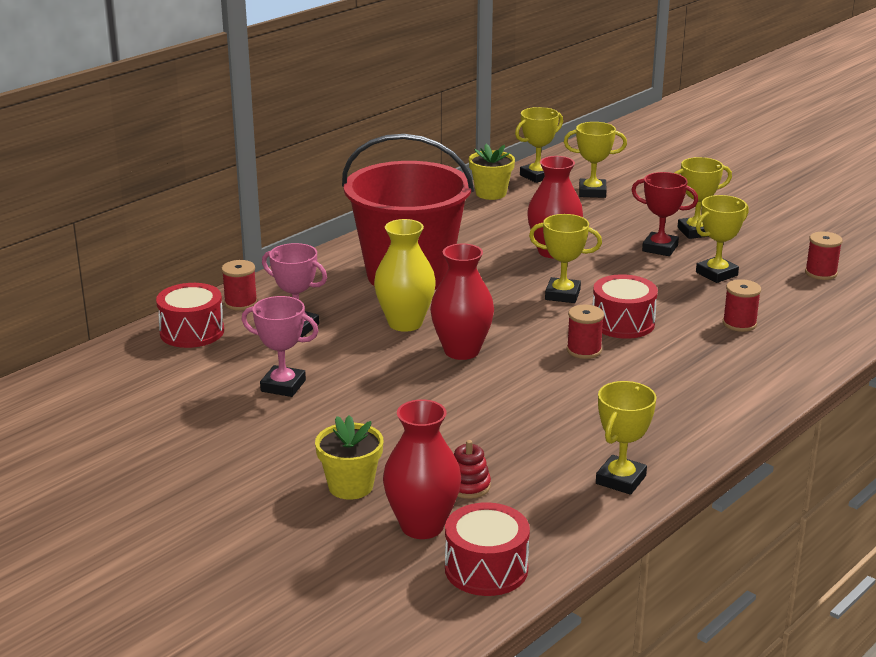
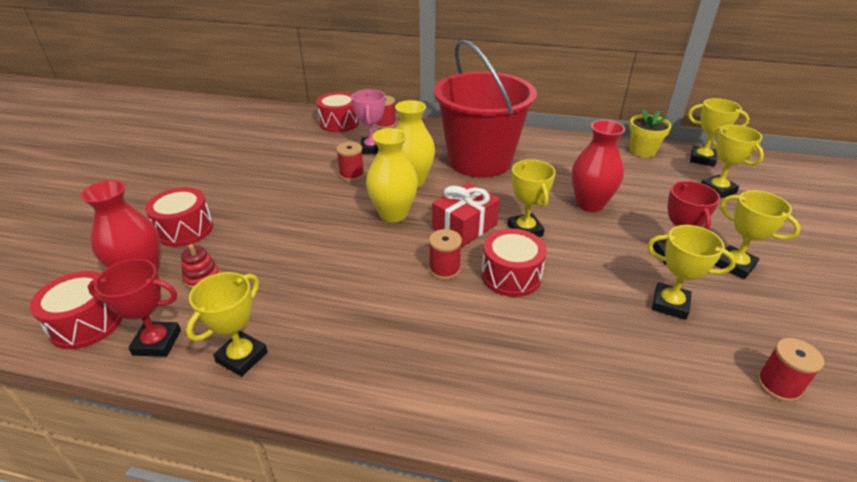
camera: 60 degrees right, 10 degrees up
pink trophy [241,296,318,397] -> none
yellow flower pot [315,415,383,500] -> red drum [145,187,213,247]
red vase [430,243,494,360] -> yellow vase [366,128,418,222]
yellow trophy [596,381,656,495] -> yellow trophy turned 60 degrees counterclockwise [186,272,268,377]
red spool [723,279,761,332] -> red spool moved to [336,142,364,181]
none -> red trophy [88,259,181,357]
none -> red gift [432,182,500,247]

